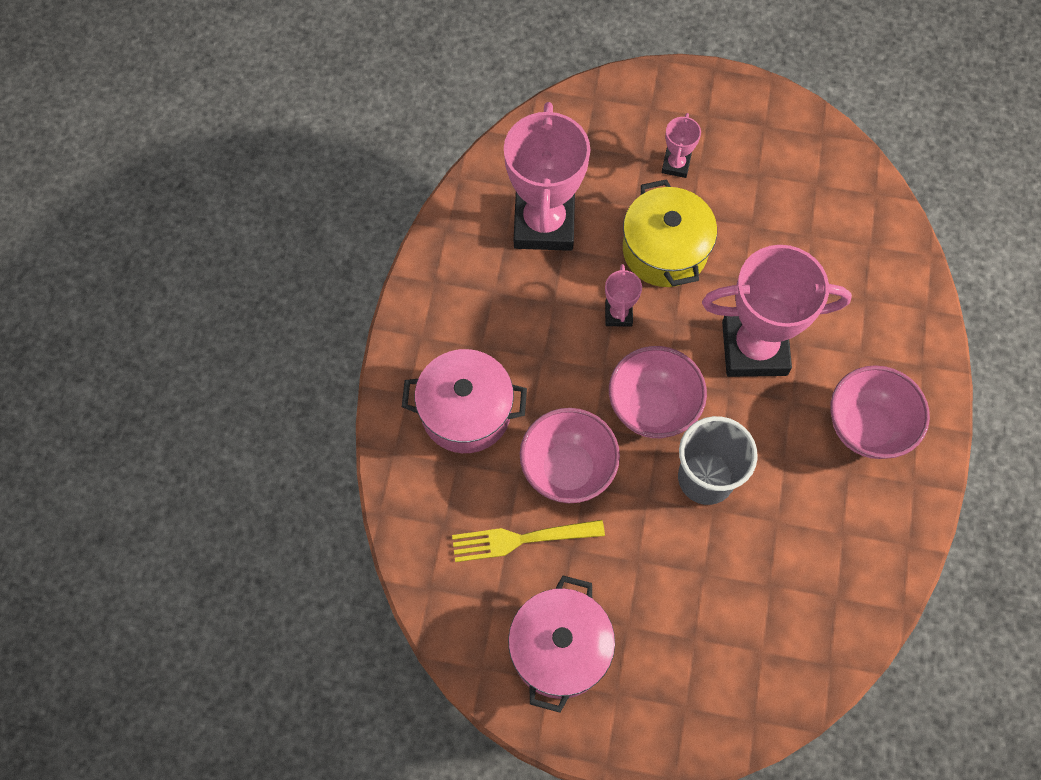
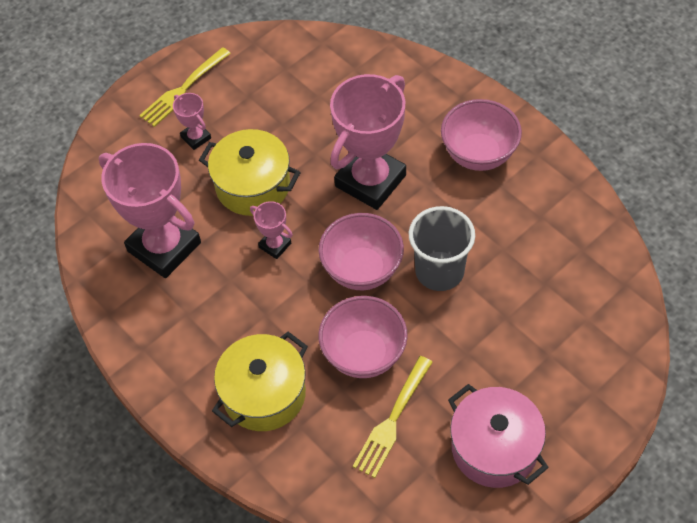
camera: 50 degrees left, 10 degrees down
pink pot [402,349,527,453] -> yellow pot [212,332,308,431]
none -> yellow fork [139,47,231,127]

